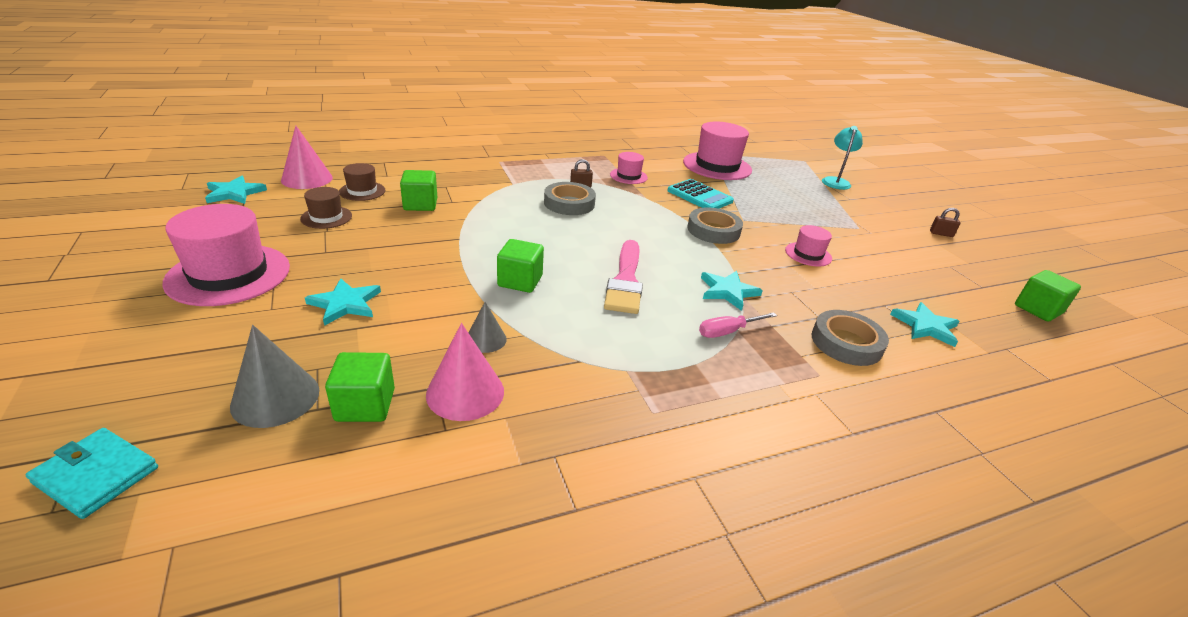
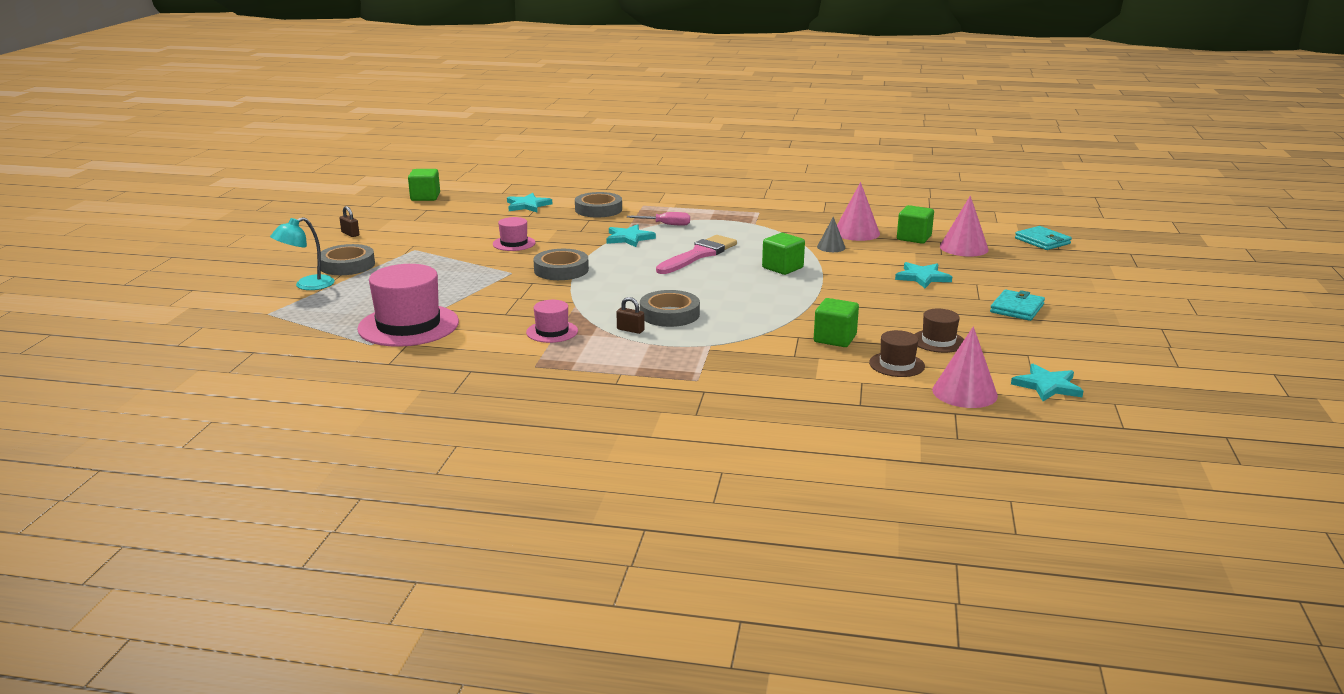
camera: 145 degrees left, 10 degrees down
pink hat [162,204,290,306] -> turquoise wallet [990,289,1045,321]
grey cone [230,325,319,428] -> pink cone [940,196,989,257]
turquoise calculator [667,179,734,209] -> none
none -> grey tape [321,244,375,275]

